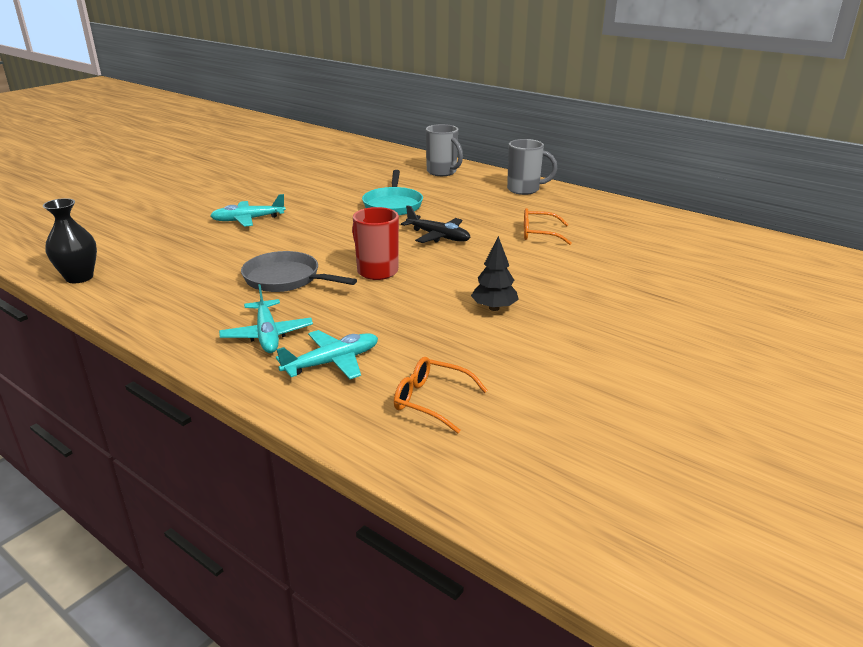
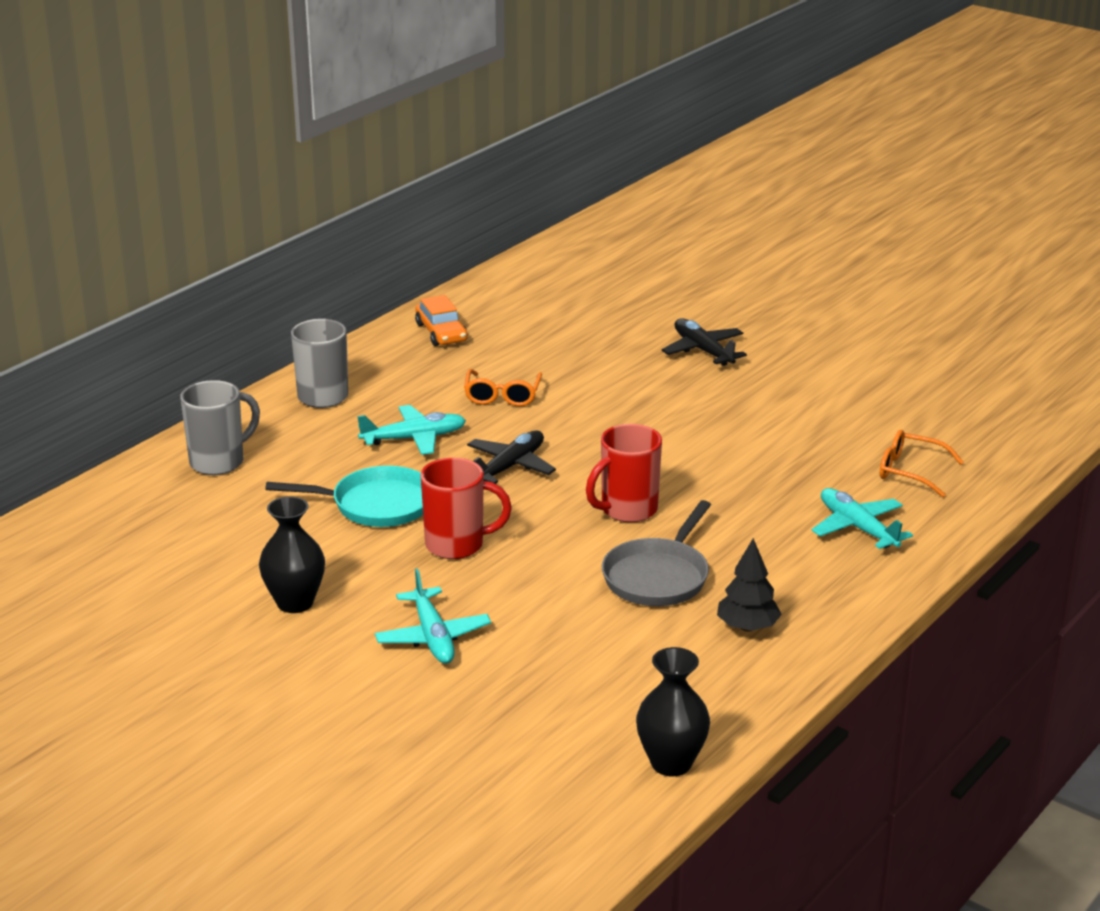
camera: 90 degrees left, 0 degrees up
turquoise plane [219,284,313,353] -> turquoise plane moved to [357,405,466,455]
orange glasses [394,357,488,434] -> orange glasses turned 90 degrees clockwise [880,430,963,497]
black tree [471,236,519,311] -> black tree moved to [717,538,782,632]
none -> black vase [259,496,325,613]
none -> orange car [415,295,468,346]
none -> red mug [420,458,512,559]
none -> black plane [662,318,747,366]

